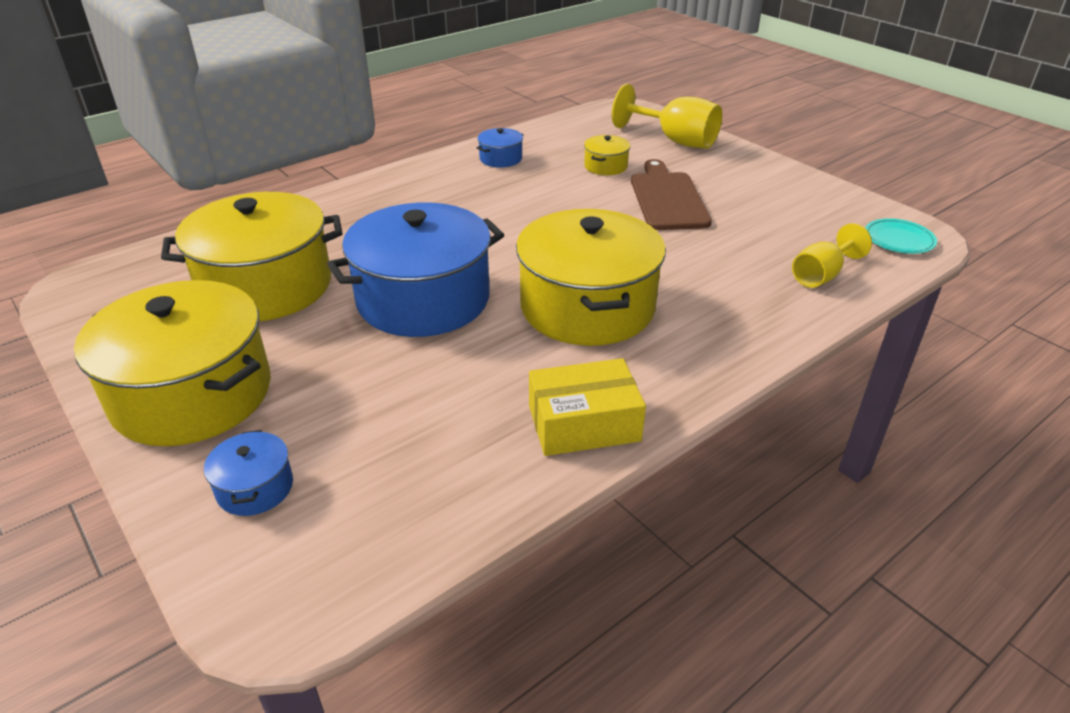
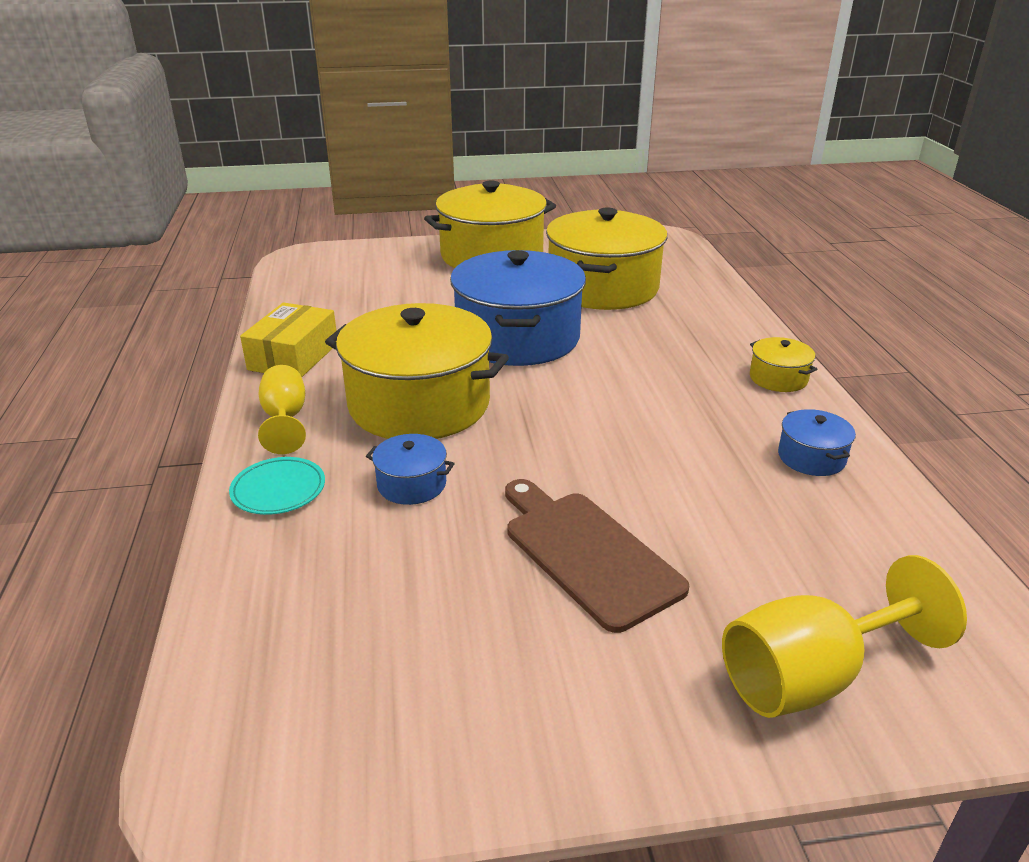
camera: 120 degrees right, 5 degrees down
blue pot [204,430,293,516] -> blue pot moved to [366,434,455,505]
yellow pot [584,135,630,175] -> yellow pot moved to [750,337,817,392]
brown cutting board [631,159,712,230] -> brown cutting board turned 150 degrees counterclockwise [505,479,689,633]
yellow goblet [792,223,872,288] -> yellow goblet moved to [258,365,306,454]
turquoise plate [865,218,937,254] -> turquoise plate moved to [229,457,325,515]

